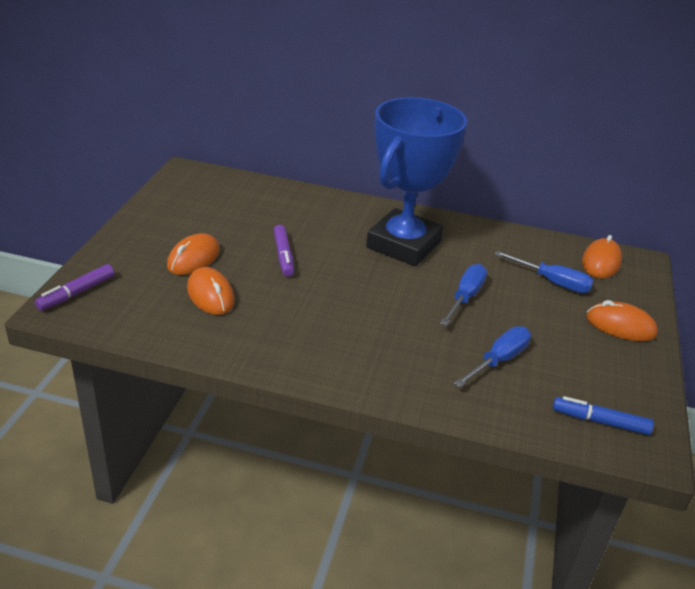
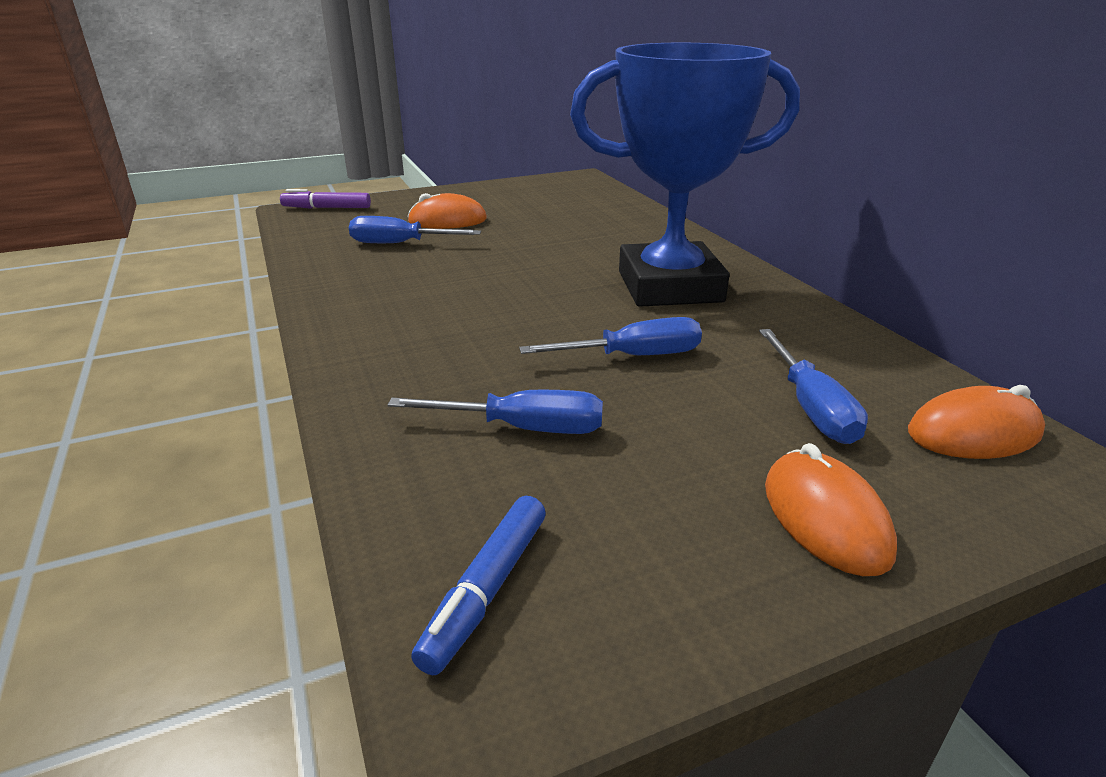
camera: 55 degrees right, 5 degrees down
orange mouse [187,267,235,315] -> blue screwdriver [349,216,481,243]
purple marker [273,225,294,277] -> none
blue marker [553,396,654,435] -> blue marker turned 135 degrees counterclockwise [411,496,546,675]

